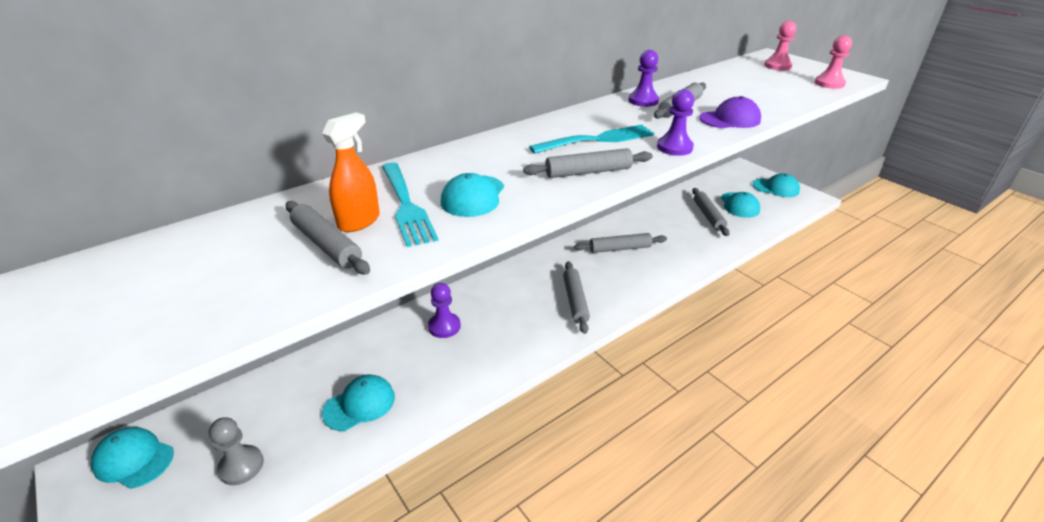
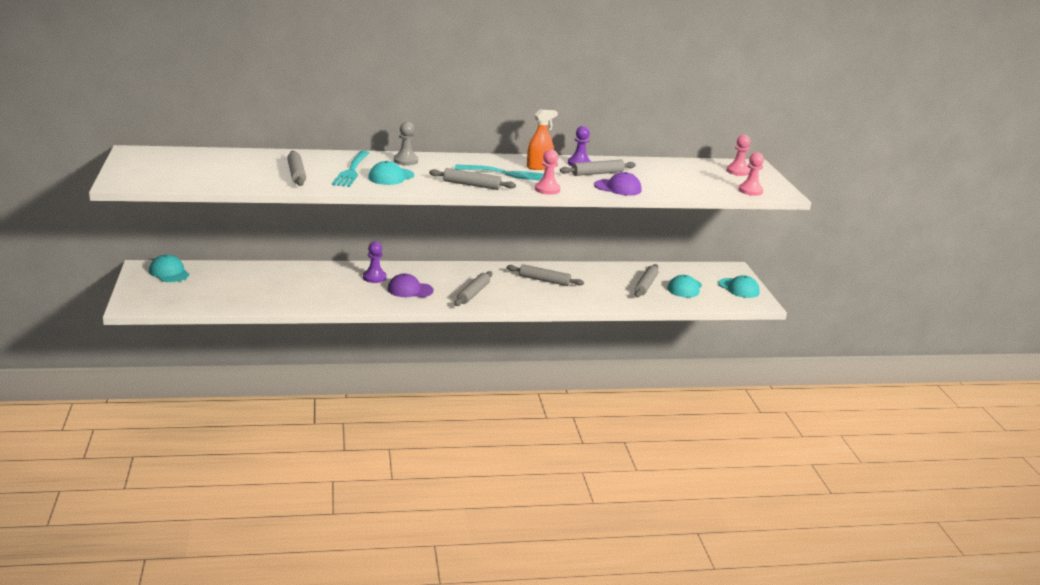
camera: 25 degrees right, 10 degrees down
grey pawn [209,417,264,485] -> grey pawn moved to [394,122,418,166]
orange spray bottle [322,112,380,232] -> orange spray bottle moved to [527,110,558,170]
turquoise cap [322,375,395,431] -> none
purple pawn [657,89,694,156] -> pink pawn [535,149,560,195]
none -> purple cap [388,273,434,297]

